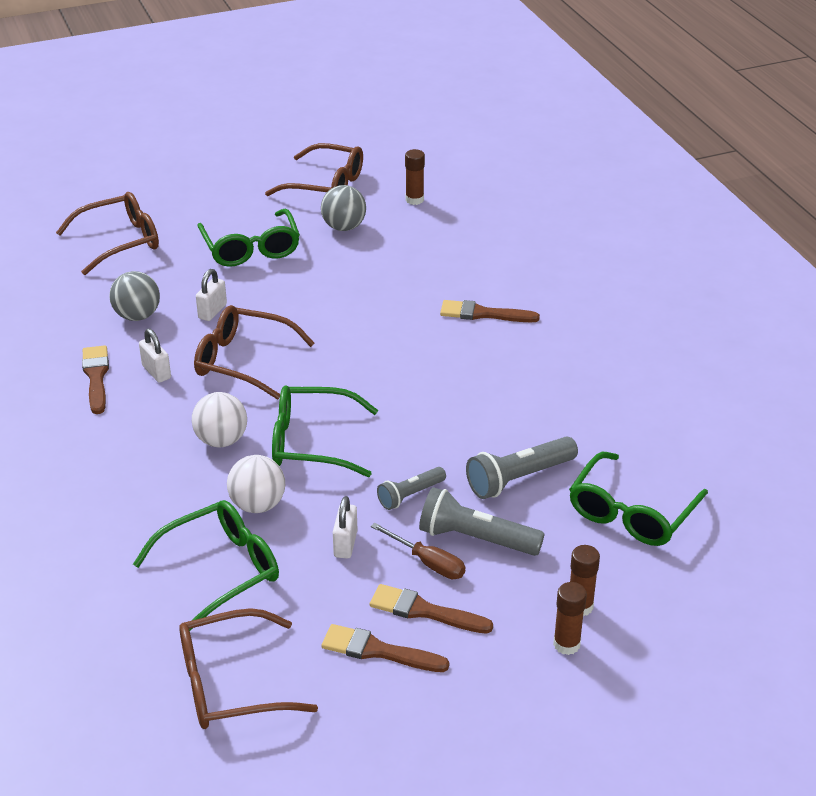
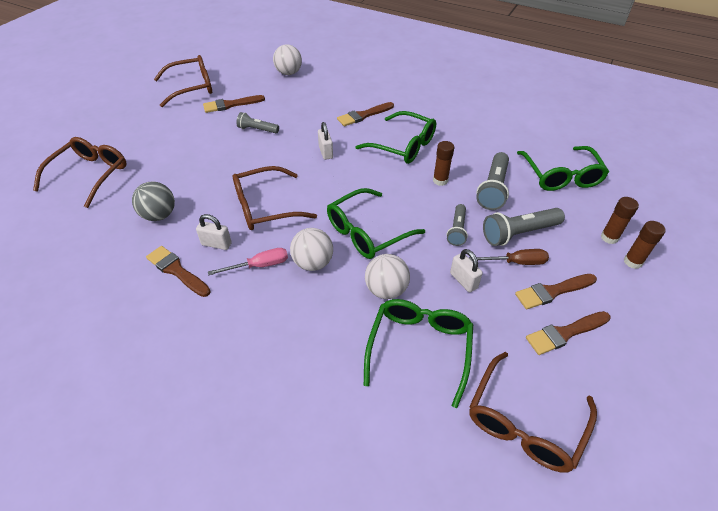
camera: 40 degrees left, 10 degrees up
white padlock [196,269,227,321] -> white padlock moved to [318,122,333,160]
green glasses [197,209,300,267] -> green glasses moved to [355,111,436,164]
grey ball [321,185,366,231] -> brown brush [203,95,265,113]
brown glue stick [405,149,425,205] -> brown glue stick moved to [433,141,454,186]
none -> pink screwdriver [208,248,288,275]
none -> grey flashlight [237,112,279,133]
none -> white ball [273,44,302,75]

